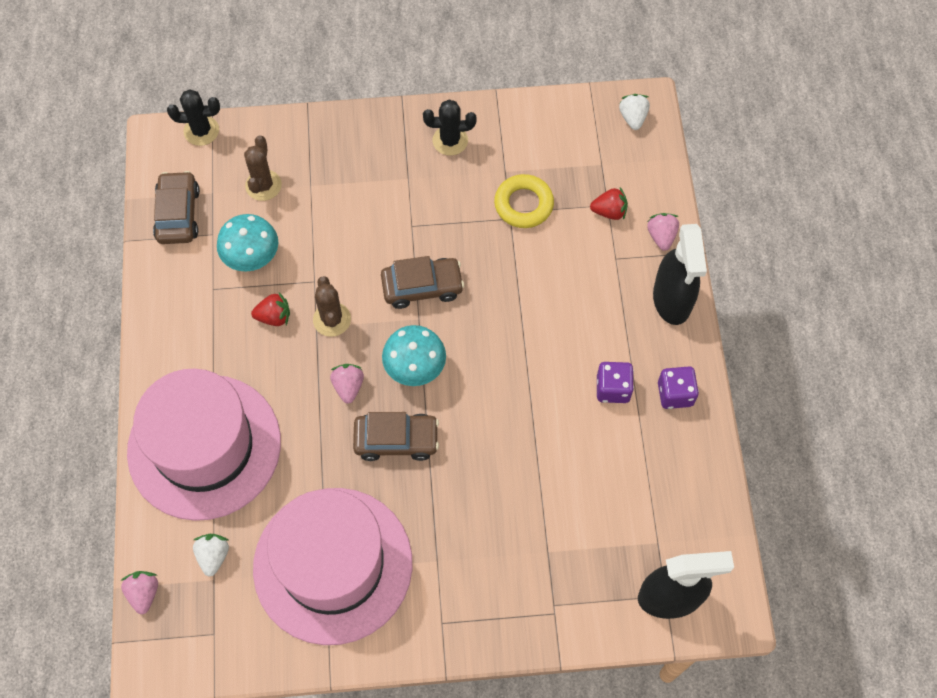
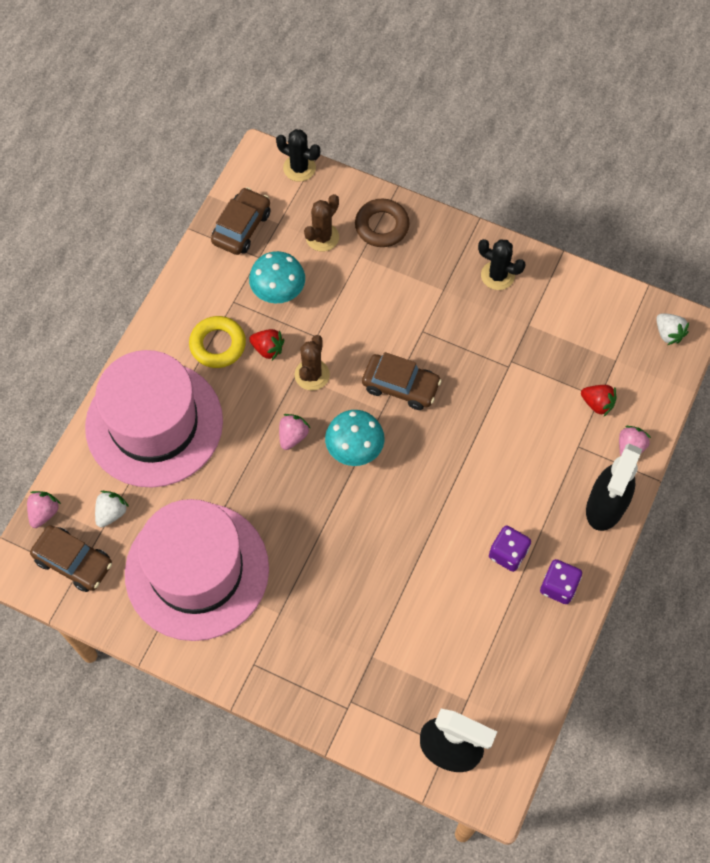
camera: 30 degrees right, 0 degrees up
brown car [353,412,439,461] -> brown car moved to [30,525,112,592]
yellow ring [494,174,554,228] -> yellow ring moved to [189,316,246,368]
white strawberry [619,94,650,130] -> white strawberry turned 120 degrees clockwise [656,313,689,345]
none -> brown ring [355,199,409,247]

